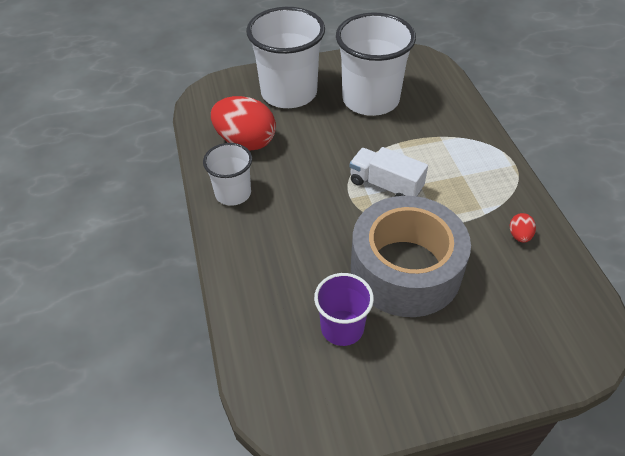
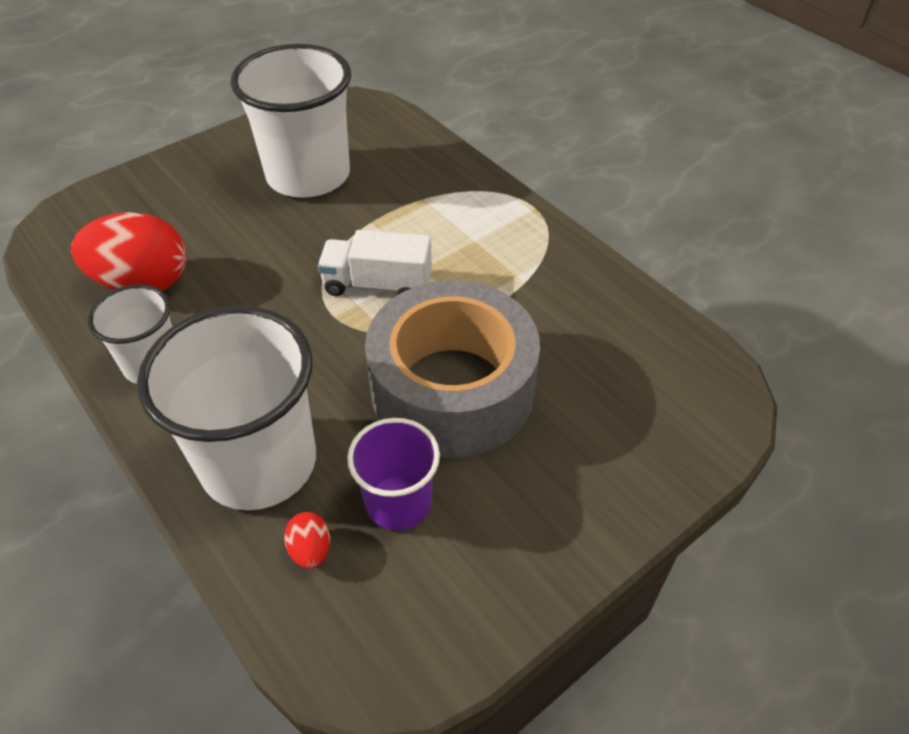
camera: 25 degrees left, 0 degrees up
white cup [246,7,325,108] -> white cup moved to [137,306,316,510]
red egg [510,213,536,243] -> red egg moved to [284,512,330,569]

